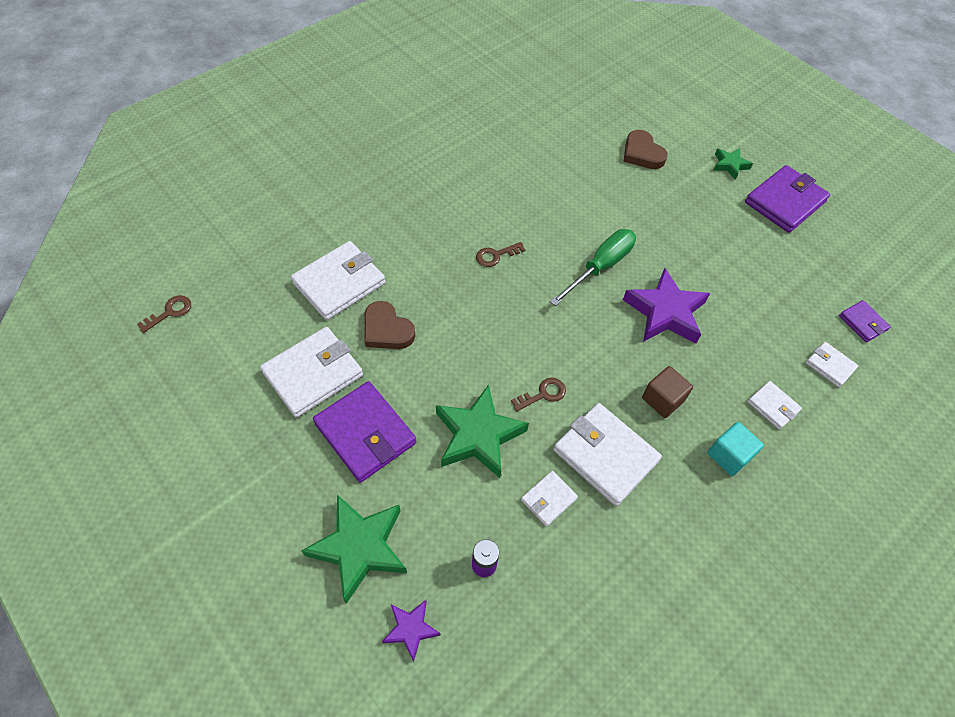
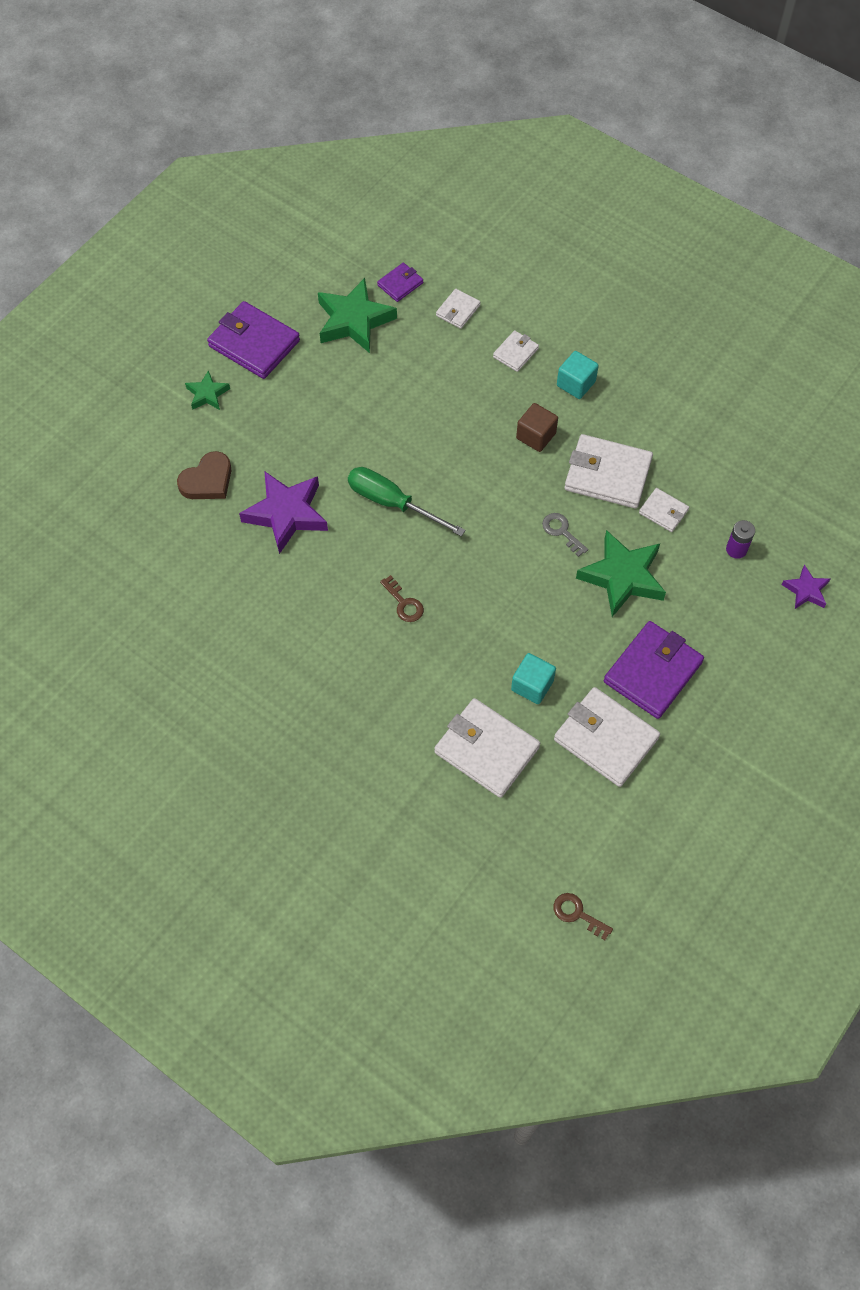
camera: 100 degrees left, 5 degrees up
green star [302,495,407,604] -> green star moved to [318,278,397,353]
brown heart [364,301,415,349] -> turquoise cube [511,653,556,704]
brown key [511,378,566,411] -> grey key [542,513,588,557]
white wallet [553,403,662,506] -> white wallet turned 75 degrees clockwise [564,434,653,508]
purple star [623,268,710,343] -> purple star moved to [239,471,328,554]

